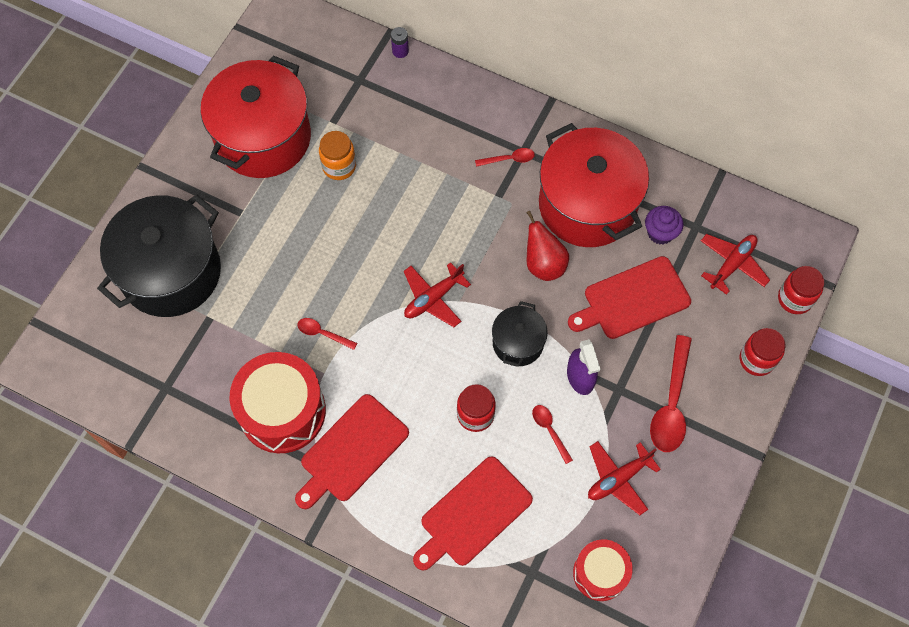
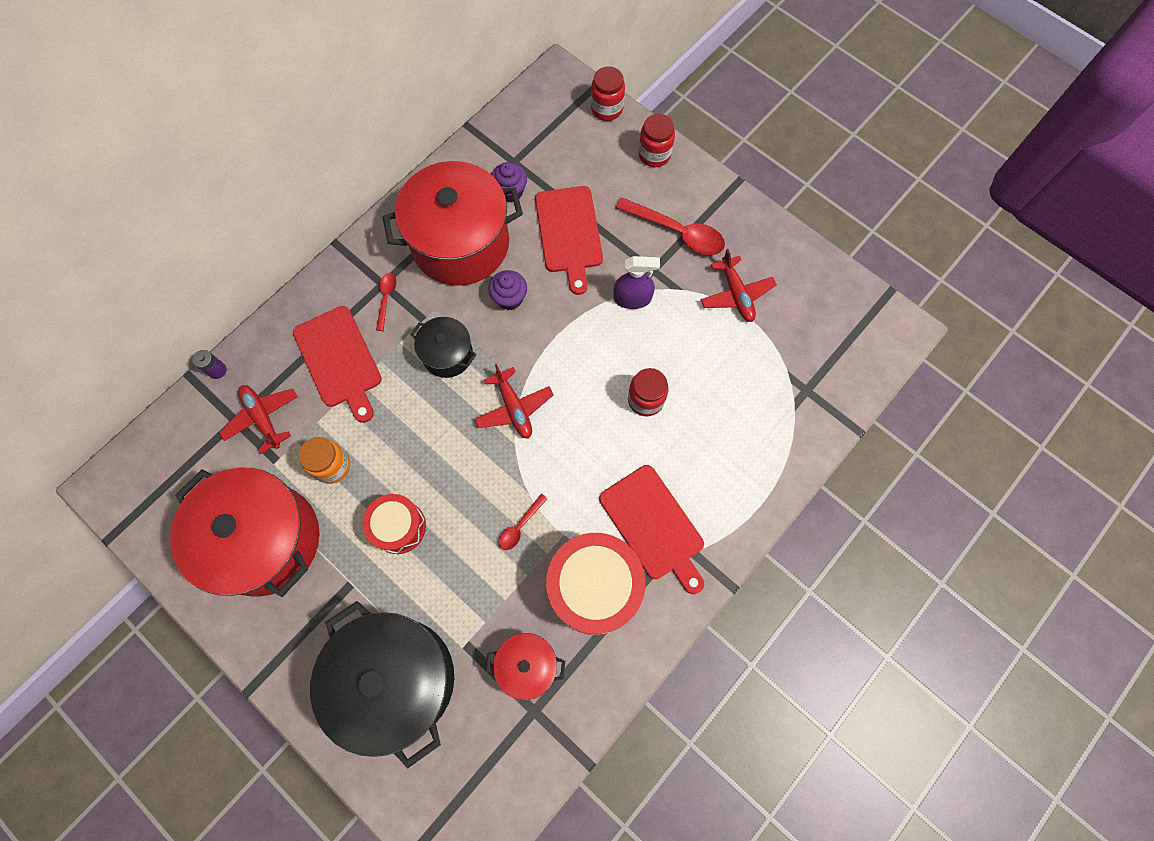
camera: 75 degrees left, 5 degrees up
red cutting board [413,456,533,570] -> red cutting board moved to [293,306,382,423]
black pot [492,301,548,367] -> black pot moved to [410,317,476,378]
red pear [526,211,569,281] -> purple cupcake [488,270,527,310]
red spoon [532,405,573,464] -> none
red drum [573,539,633,601] -> red drum moved to [363,494,426,554]
red plane [701,234,770,295] -> red plane moved to [219,385,298,454]
none -> red pot [485,633,565,700]

